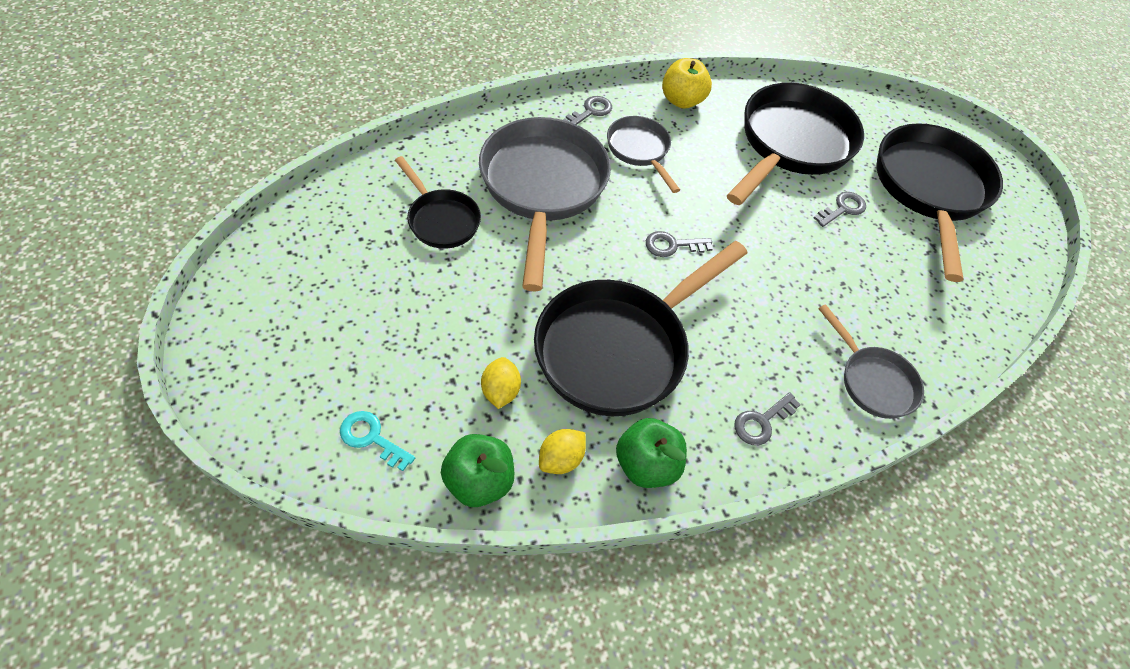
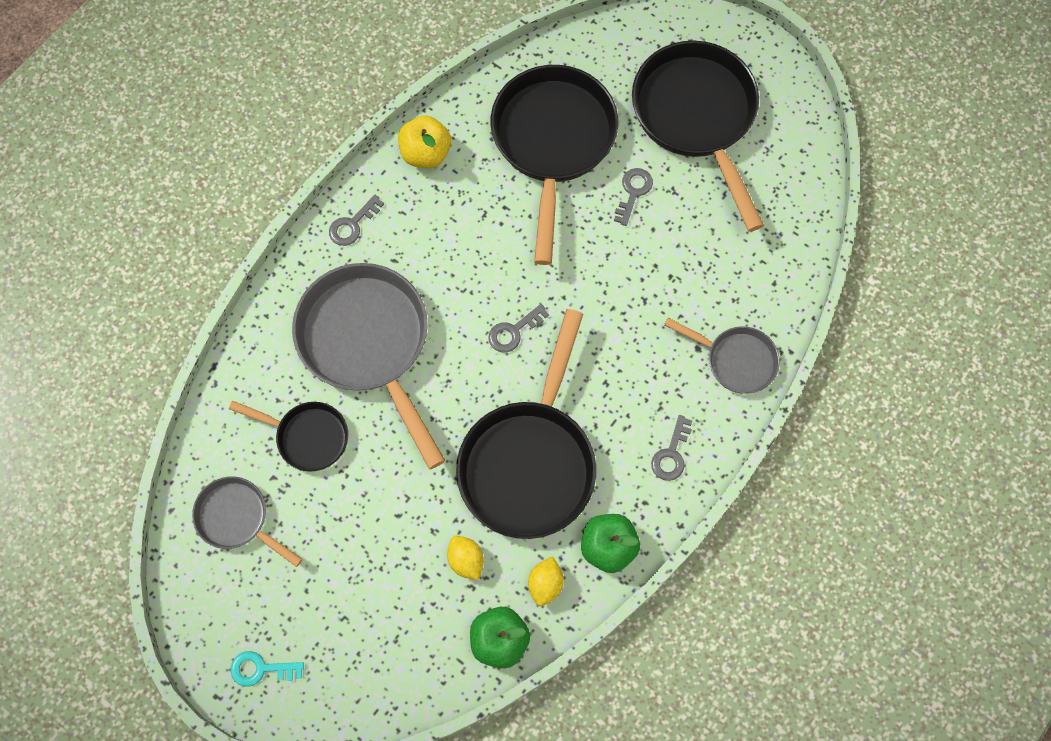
camera: 25 degrees left, 15 degrees up
turquoise key [340,411,415,471] -> turquoise key moved to [230,651,304,687]
grey key [563,96,612,125] -> grey key turned 150 degrees counterclockwise [329,195,384,246]
grey pan [607,116,680,193] -> grey pan moved to [192,477,303,567]

